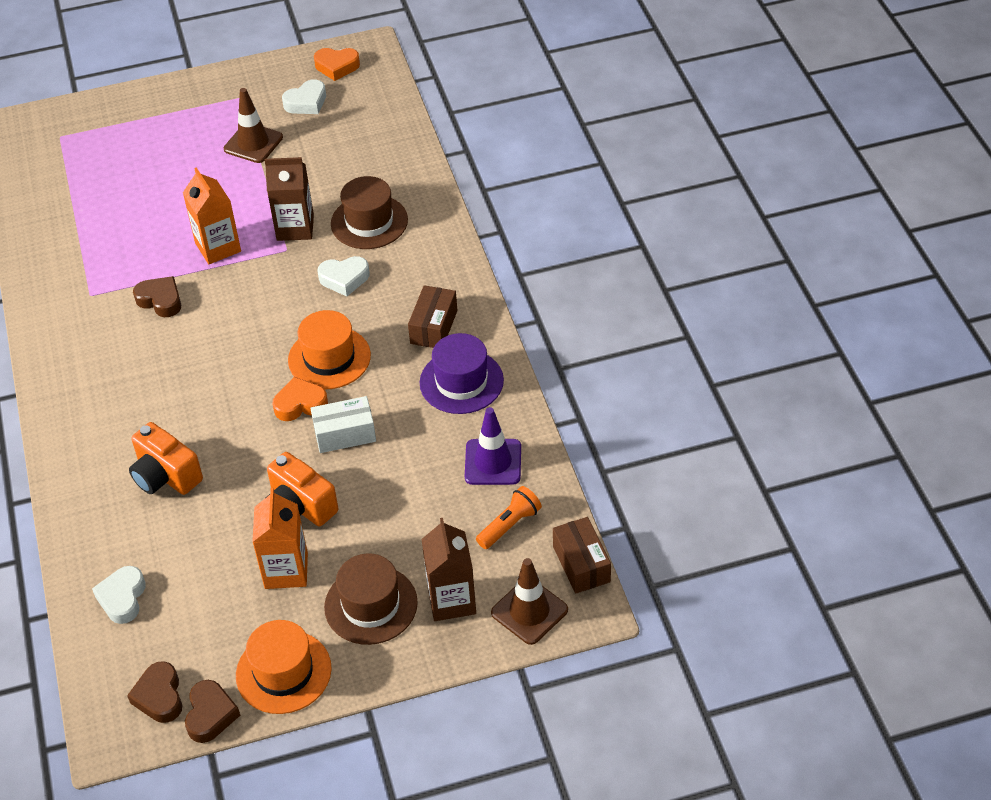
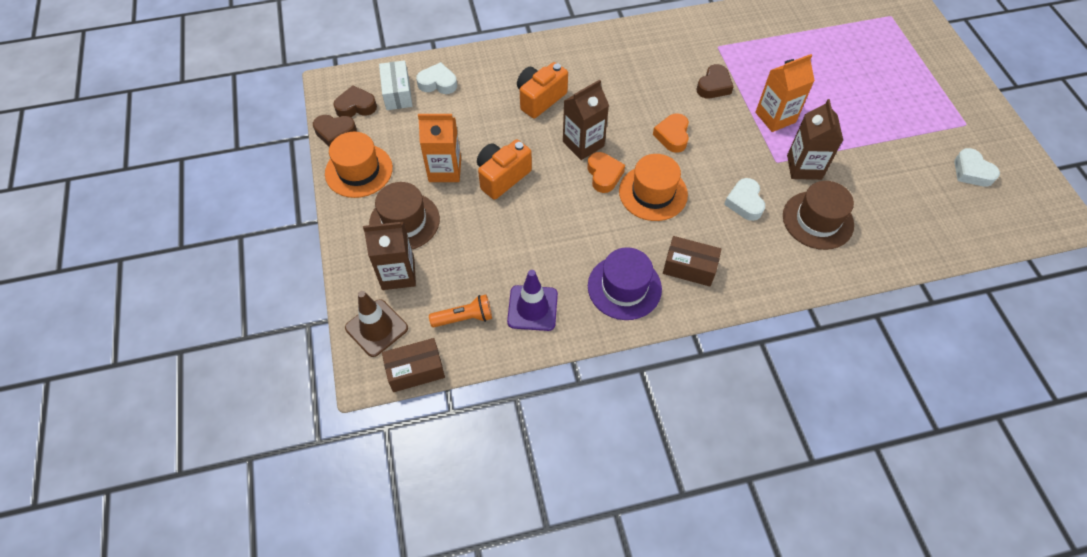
camera: 90 degrees right, 10 degrees up
brown traffic cone [224,88,283,163] -> none
white box [310,396,376,453] -> white box moved to [379,60,412,110]
orange heart [314,48,360,81] -> orange heart moved to [653,113,689,153]
orange flashlight [476,486,542,549] -> orange flashlight turned 60 degrees counterclockwise [429,295,492,327]
none -> brown carton [563,80,609,160]

